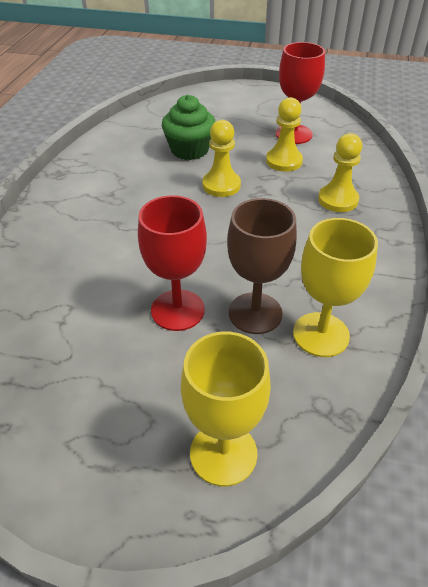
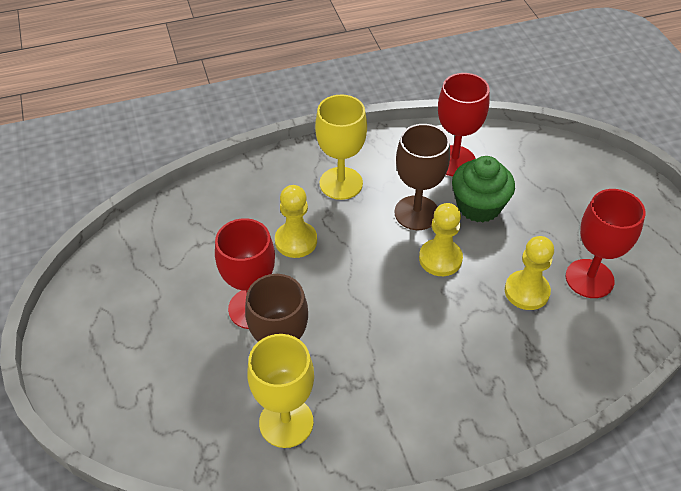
camera: 60 degrees right, 5 degrees up
yellow goblet [181,332,271,486] -> yellow goblet moved to [315,95,367,200]
yellow pawn [318,133,362,212] -> yellow pawn moved to [275,185,317,258]
none -> brown goblet [395,124,450,230]
none -> red goblet [438,73,489,176]

